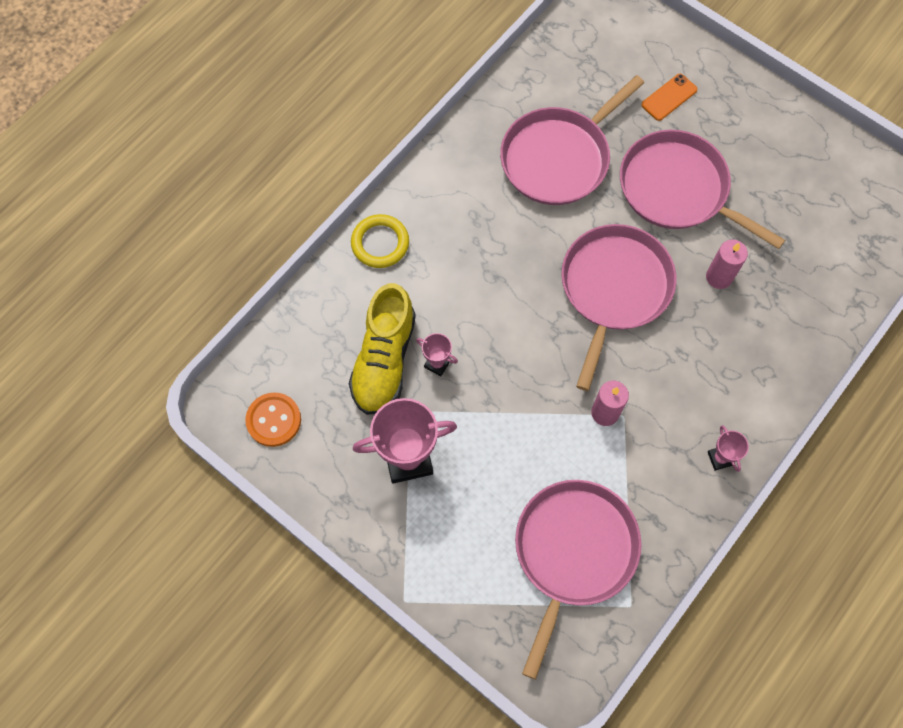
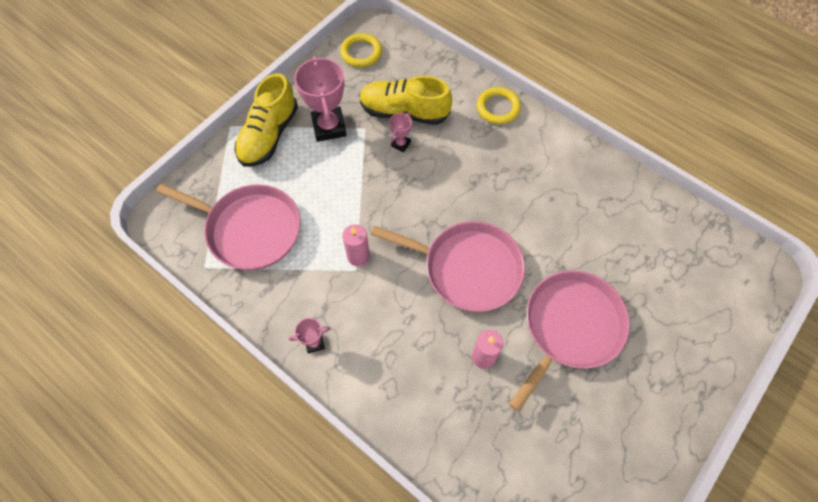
camera: 90 degrees right, 5 degrees down
orange button [245,392,301,447] -> yellow ring [340,33,382,67]
pink pan [500,75,644,205] -> none
orange phone [642,74,697,121] -> none
none -> yellow shoe [235,73,298,167]

